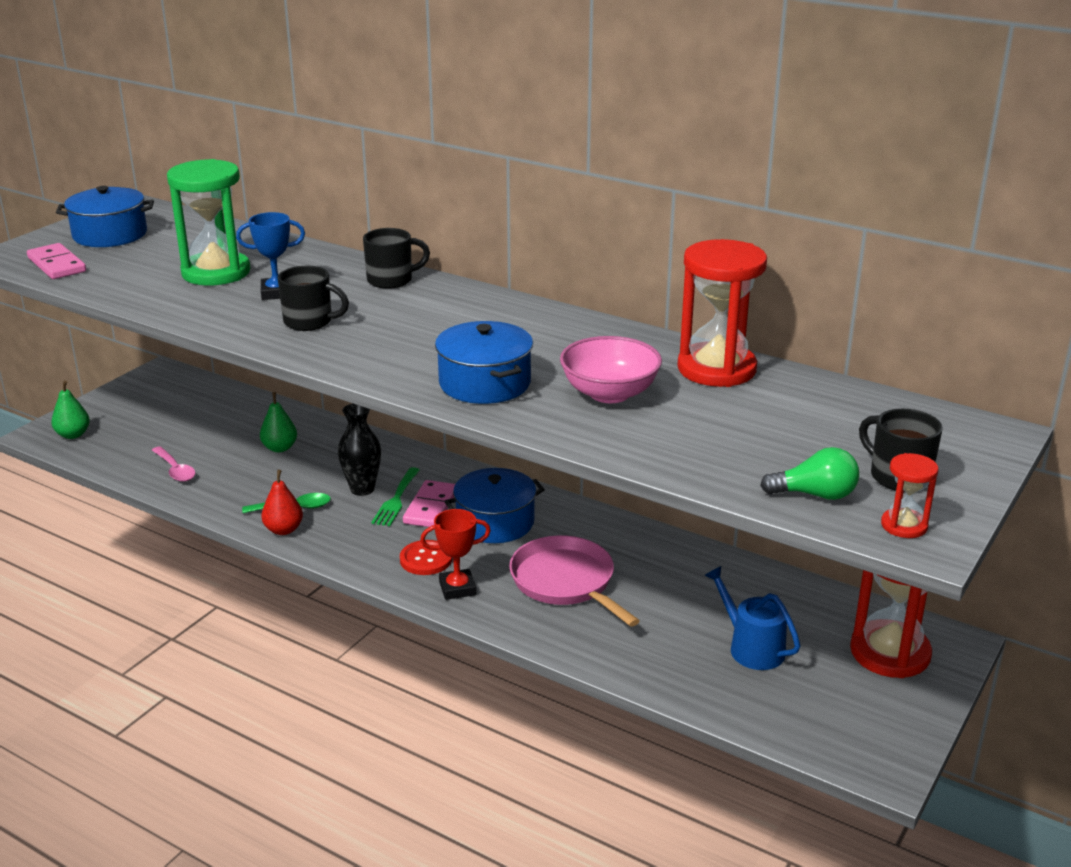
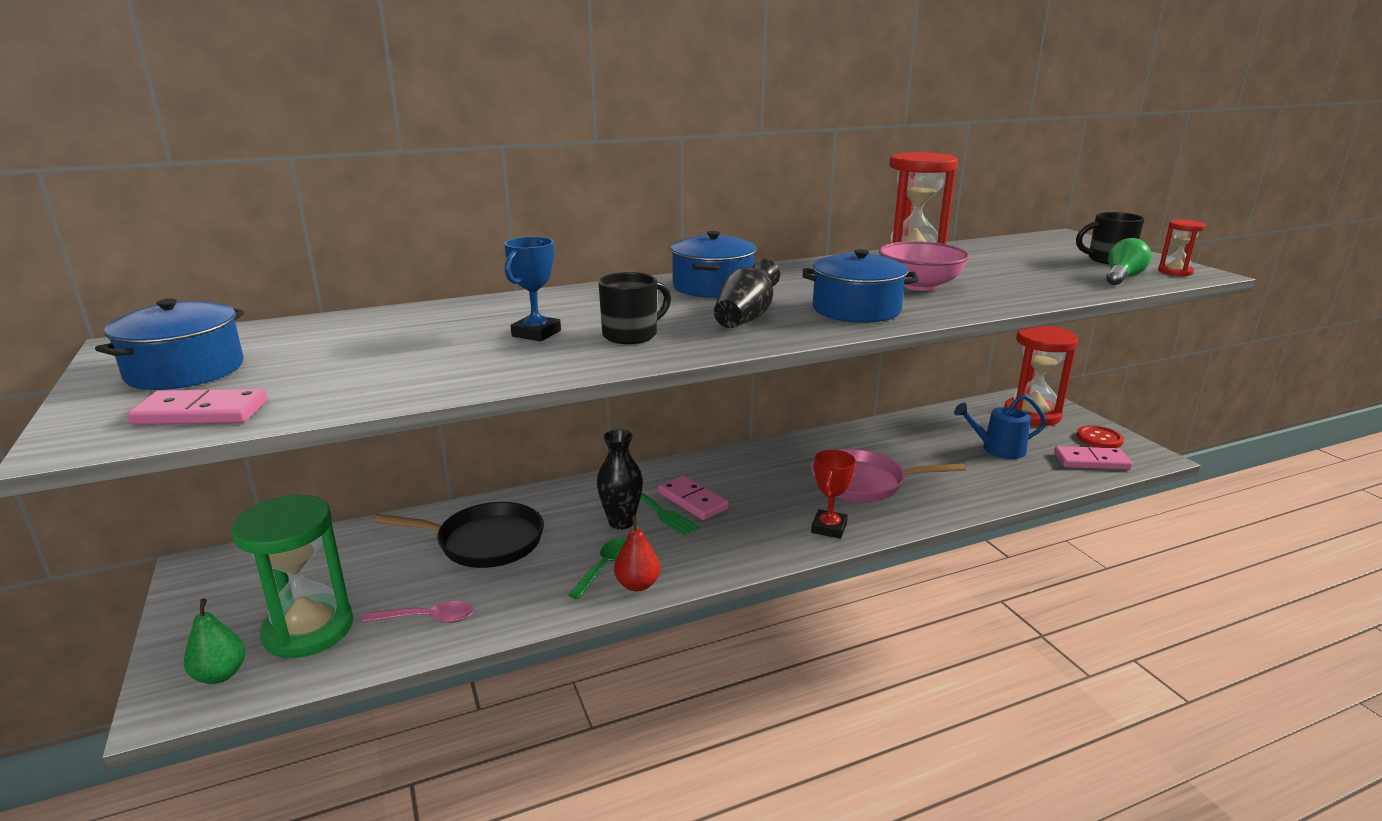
camera: 55 degrees left, 5 degrees down
green hourglass [167,159,250,286] -> green hourglass moved to [231,495,353,658]
green pear [260,392,297,452] -> black pan [373,502,544,568]
black mug [363,228,430,289] -> none
red button [400,540,452,575] -> red button moved to [1076,425,1124,448]
blue pot [444,468,545,543] -> blue pot moved to [670,231,757,298]
none -> black vase [714,259,780,328]
none -> pink domino [1054,446,1132,470]

